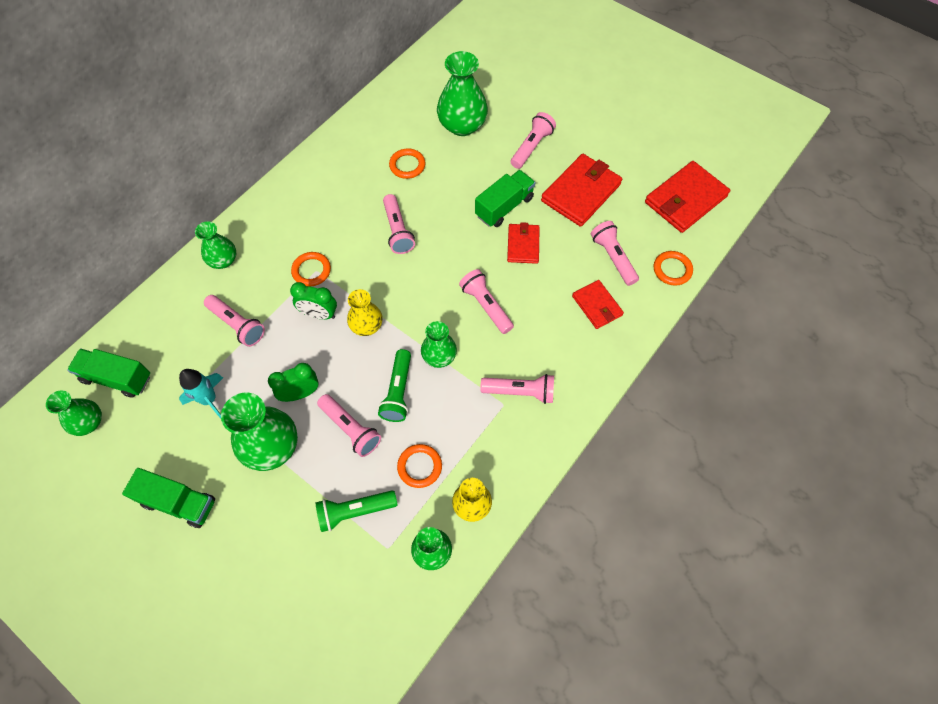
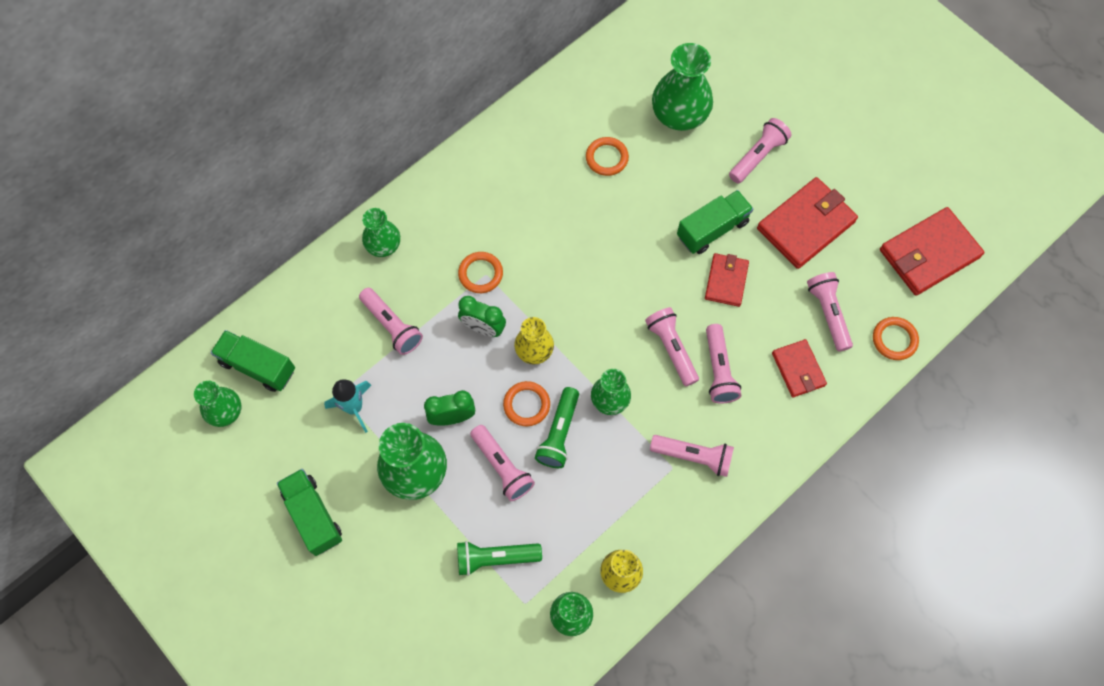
camera: 10 degrees right, 5 degrees up
green truck [122,468,215,528] -> green truck turned 150 degrees counterclockwise [277,469,342,556]
pink flashlight [383,194,415,254] -> pink flashlight moved to [706,324,741,404]
orange ring [397,444,442,488] -> orange ring moved to [503,381,550,426]

